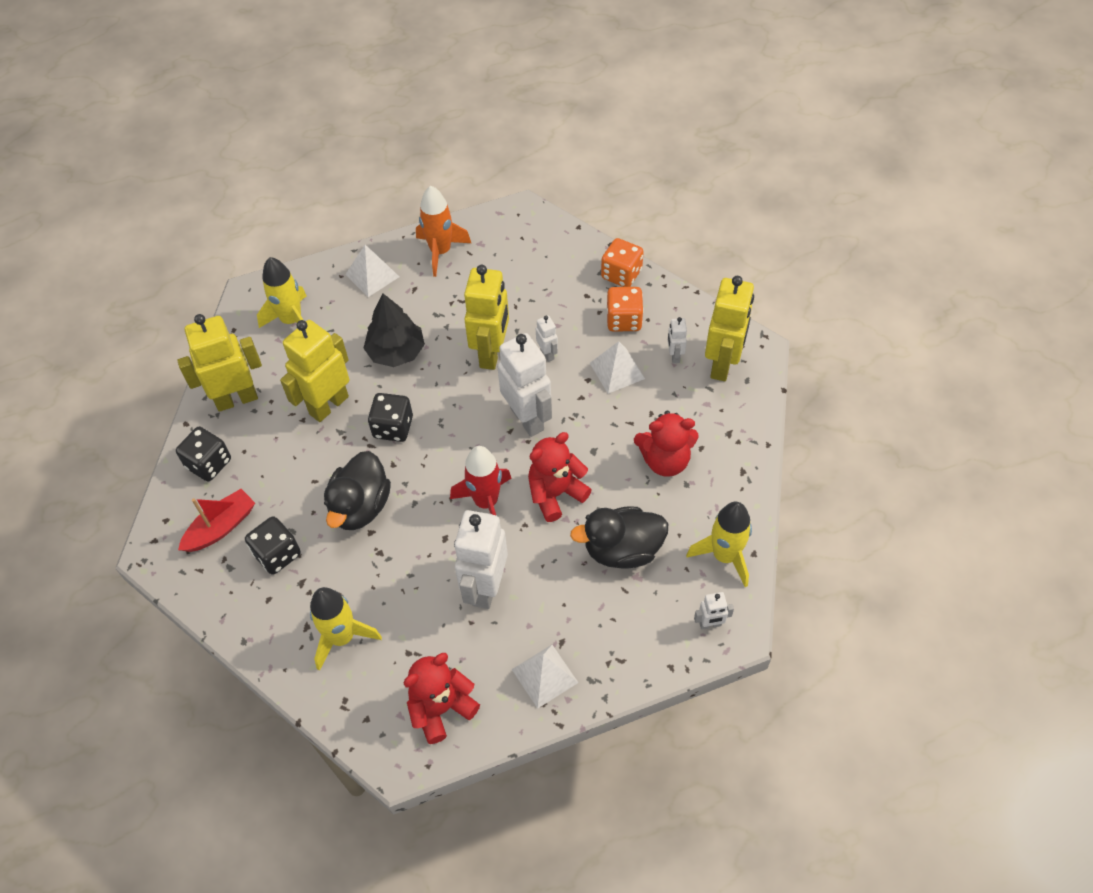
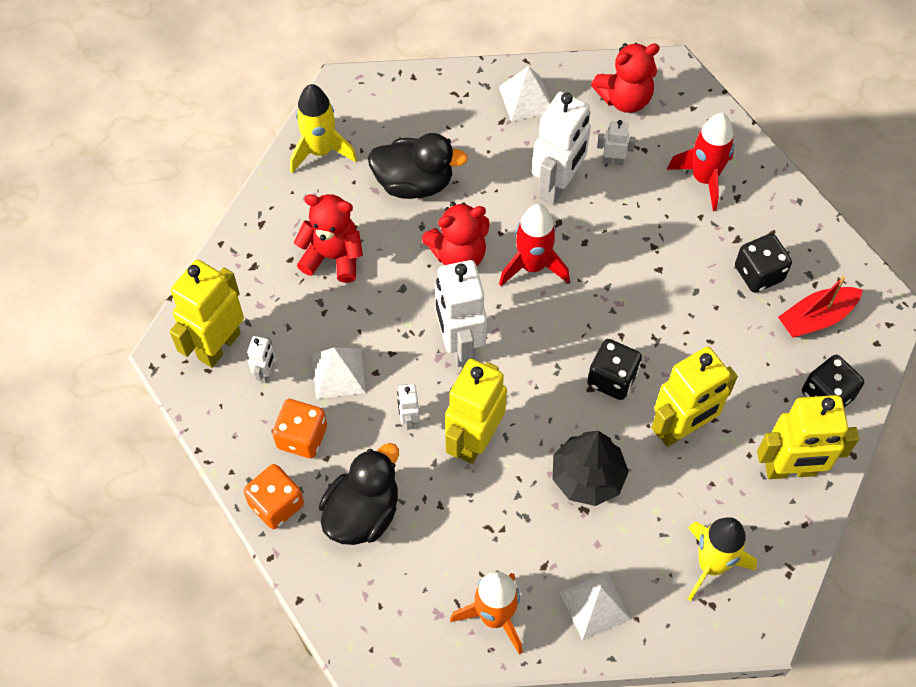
camera: 165 degrees left, 5 degrees up
yellow rocket [310,587,382,671] -> red rocket [667,113,734,211]
black duck [324,451,391,530] -> black duck moved to [319,443,399,545]
white robot [694,592,734,630] -> white robot moved to [597,120,636,165]

